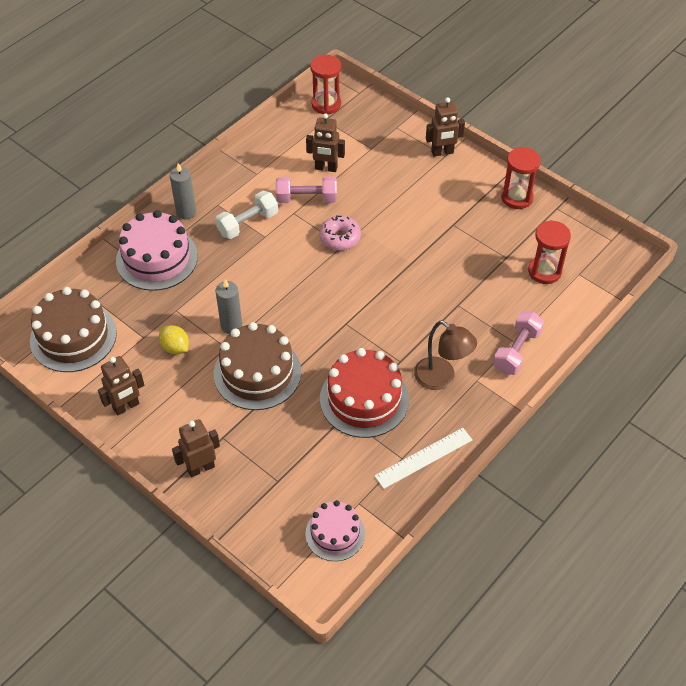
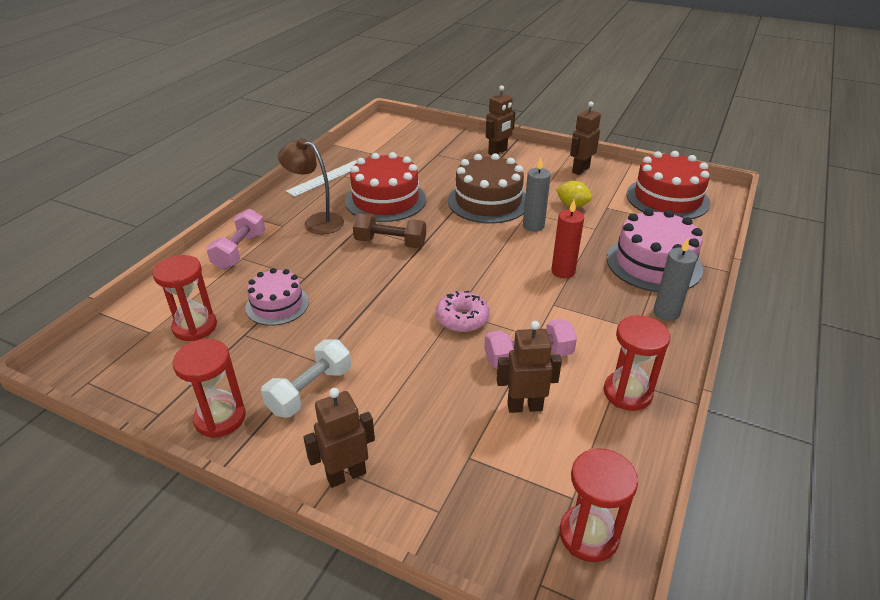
camera: 165 degrees right, 15 degrees down
brown cake [30,287,117,372] -> red cake [626,151,710,219]
white dumbbell [215,191,278,239] -> white dumbbell moved to [261,339,351,417]
pink cake [306,500,365,561] -> pink cake moved to [245,268,309,326]
none -> brown dumbbell [353,213,426,248]
none -> red candle [551,200,584,278]
none -> red hourglass [604,315,671,411]

